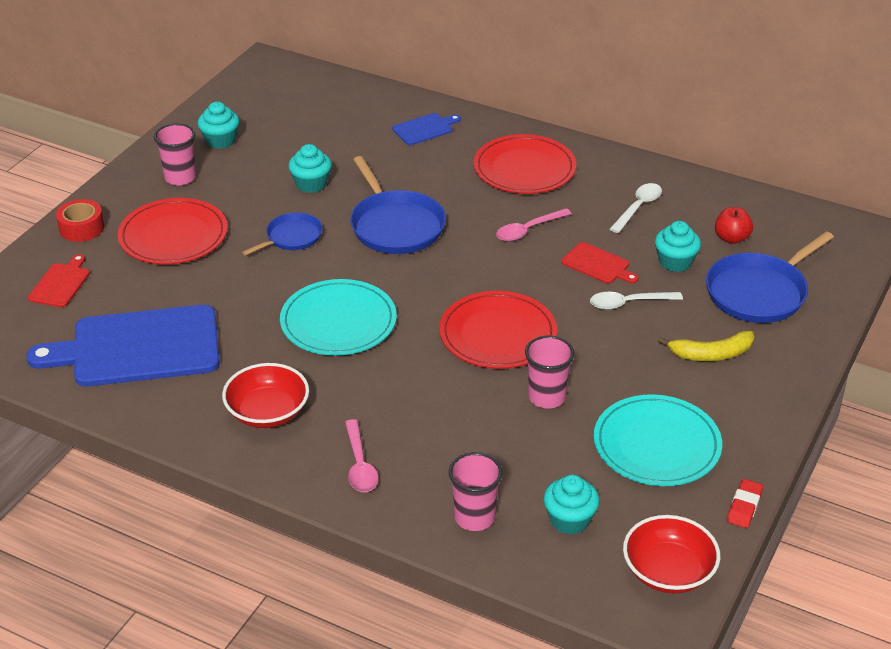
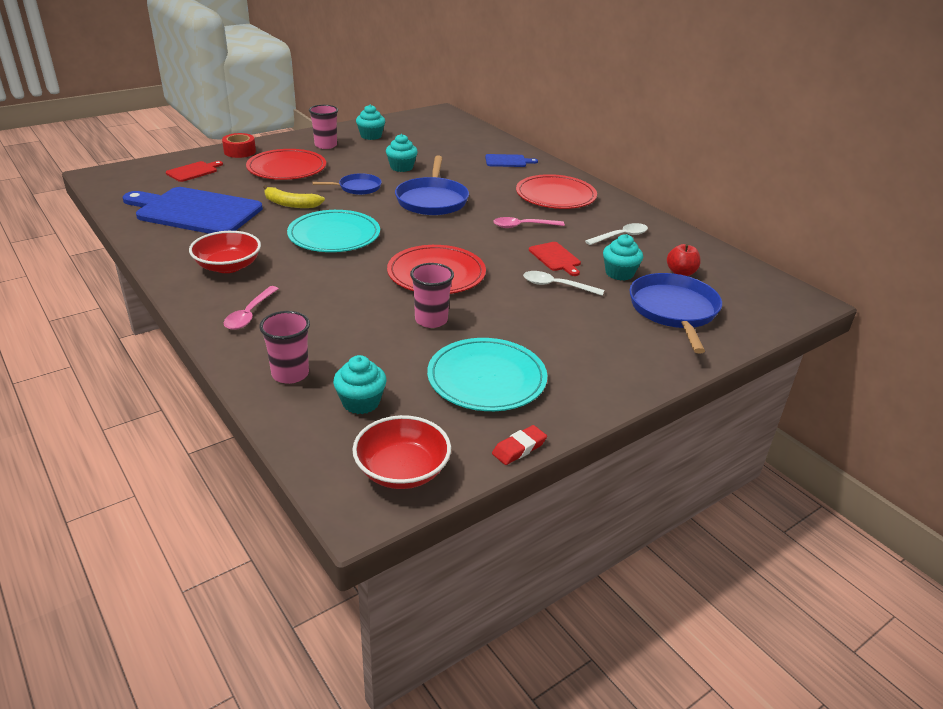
camera: 25 degrees right, 5 degrees down
yellow banana [658,331,754,361] -> yellow banana moved to [263,185,325,208]
blue pan [706,231,834,323] -> blue pan turned 105 degrees clockwise [630,273,722,354]

